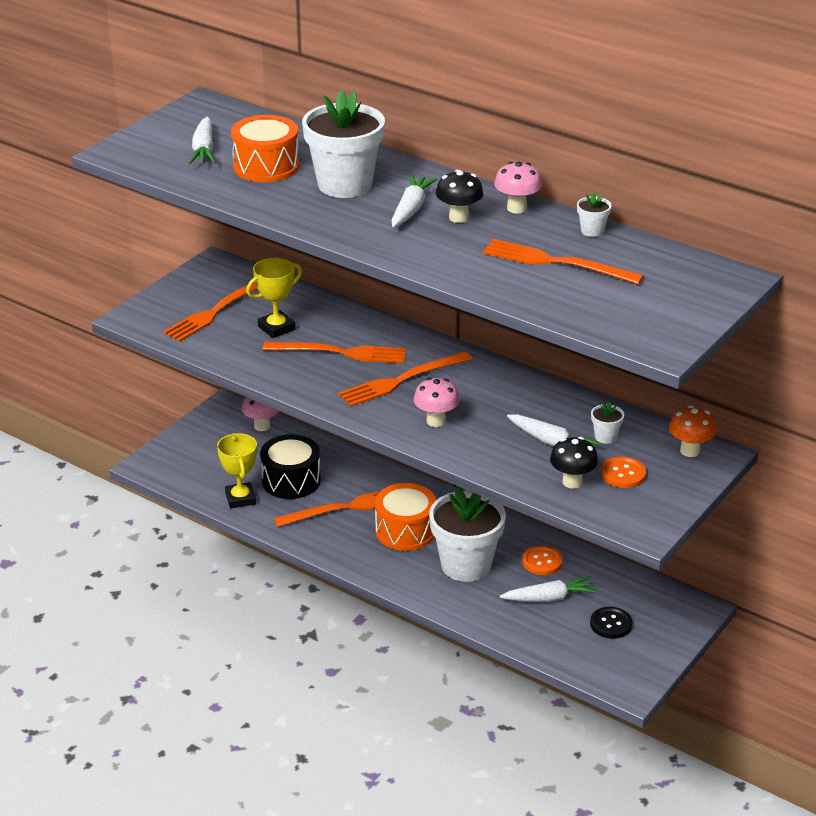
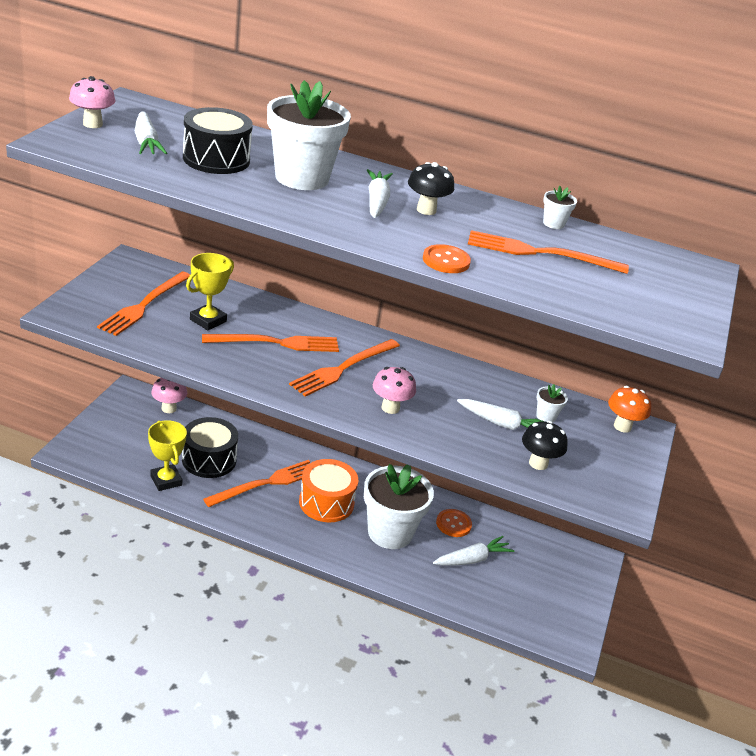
camera: 20 degrees left, 0 degrees up
orange drum [231,115,300,182] -> black drum [183,107,253,174]
pink mushroom [494,162,542,214] -> pink mushroom moved to [69,76,115,128]
black button [590,607,632,639] -> none
orange button [601,457,646,488] -> orange button moved to [423,244,471,273]

